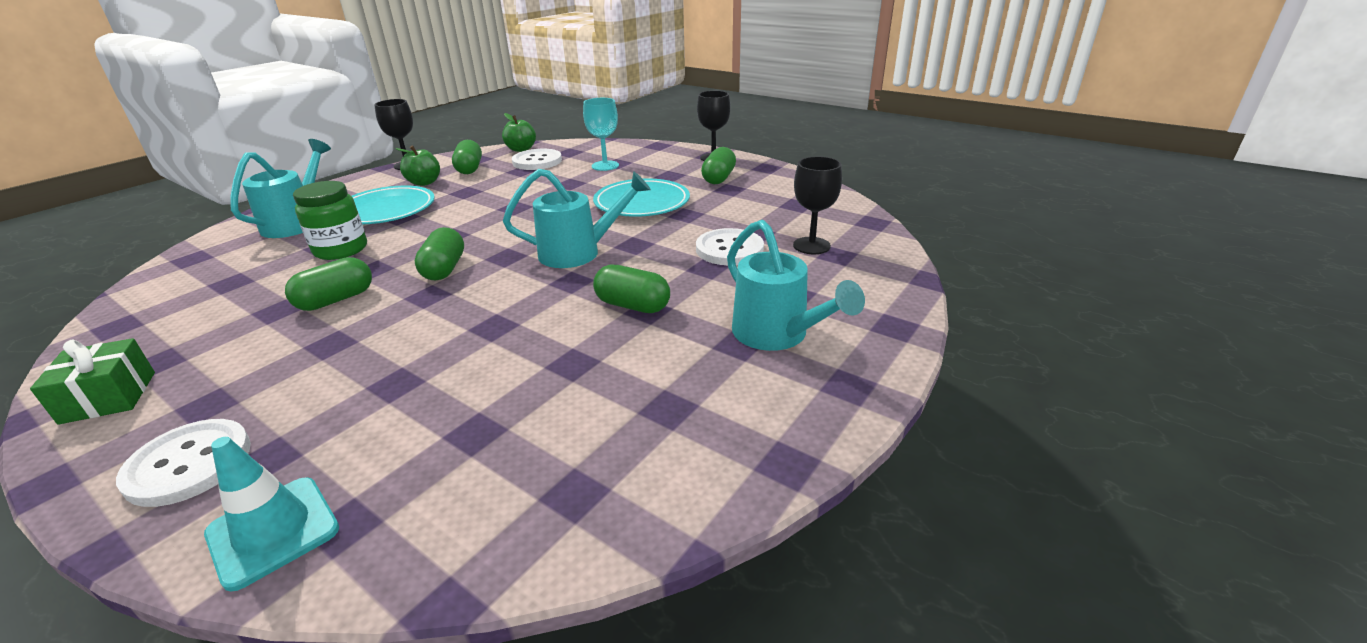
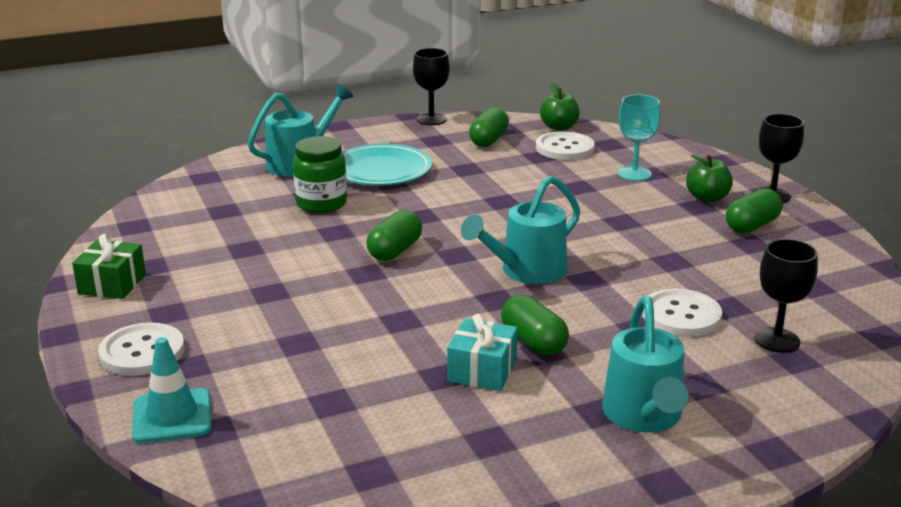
camera: 30 degrees right, 5 degrees down
green capsule [285,257,372,311] -> none
green apple [395,145,440,186] -> green apple moved to [686,154,733,202]
turquoise watering can [503,169,651,268] -> turquoise watering can turned 120 degrees clockwise [461,176,580,284]
turquoise plate [593,178,690,217] -> none
none -> turquoise gift [447,314,517,391]

